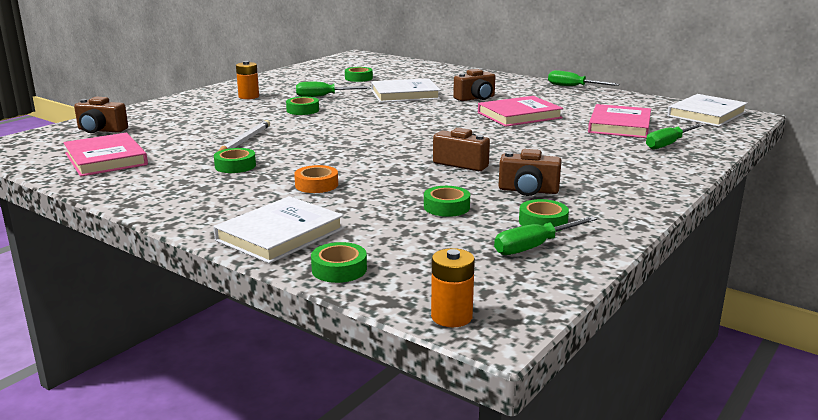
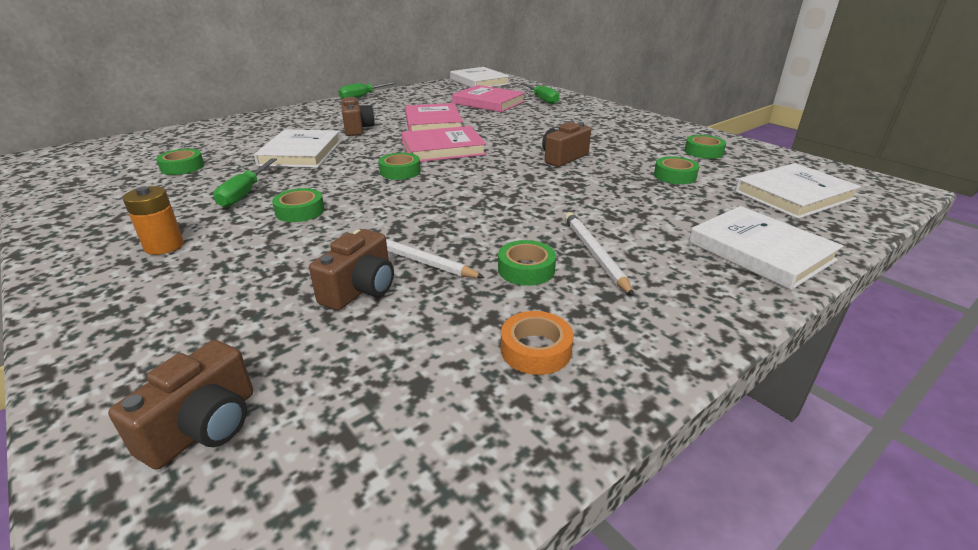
camera: 75 degrees left, 10 degrees up
pink book [63,133,148,177] -> pink book moved to [401,126,486,162]
orange tape [294,165,338,193] -> orange tape moved to [501,311,574,375]
green tape [311,242,367,283] -> green tape moved to [379,153,421,180]
orange battery [431,248,475,327] -> none
green screwdriver [494,216,597,255] -> none
brown camera [499,149,562,196] -> brown camera moved to [309,229,394,310]
none -> white pencil [565,212,634,296]
none -> white book [735,163,861,219]

